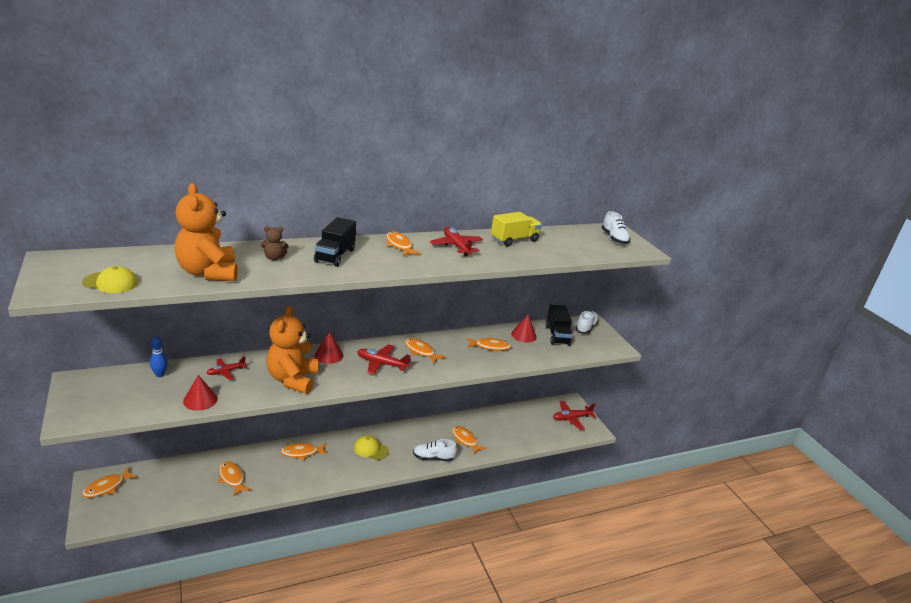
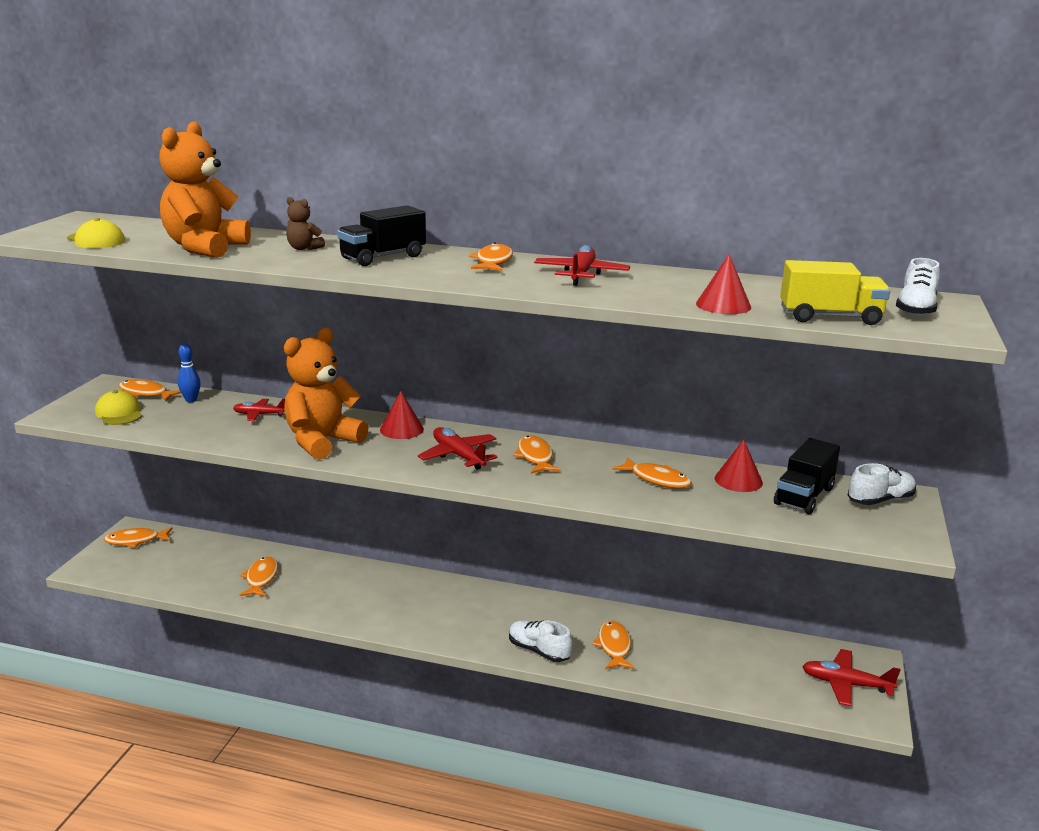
camera: 40 degrees right, 5 degrees down
red cone [183,375,218,411] -> red cone moved to [696,254,751,314]
orange fish [281,443,327,460] -> orange fish moved to [119,379,181,401]
yellow cap [354,435,389,460] -> yellow cap moved to [95,390,142,425]
yellow truck [491,212,542,246] -> yellow truck moved to [780,260,890,325]

